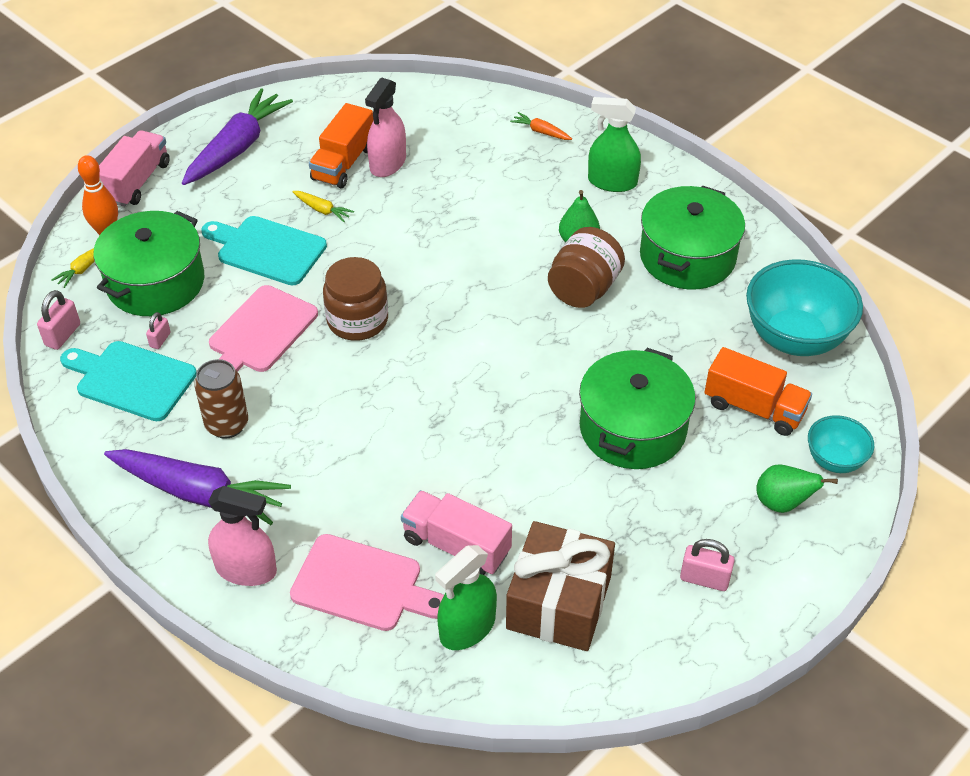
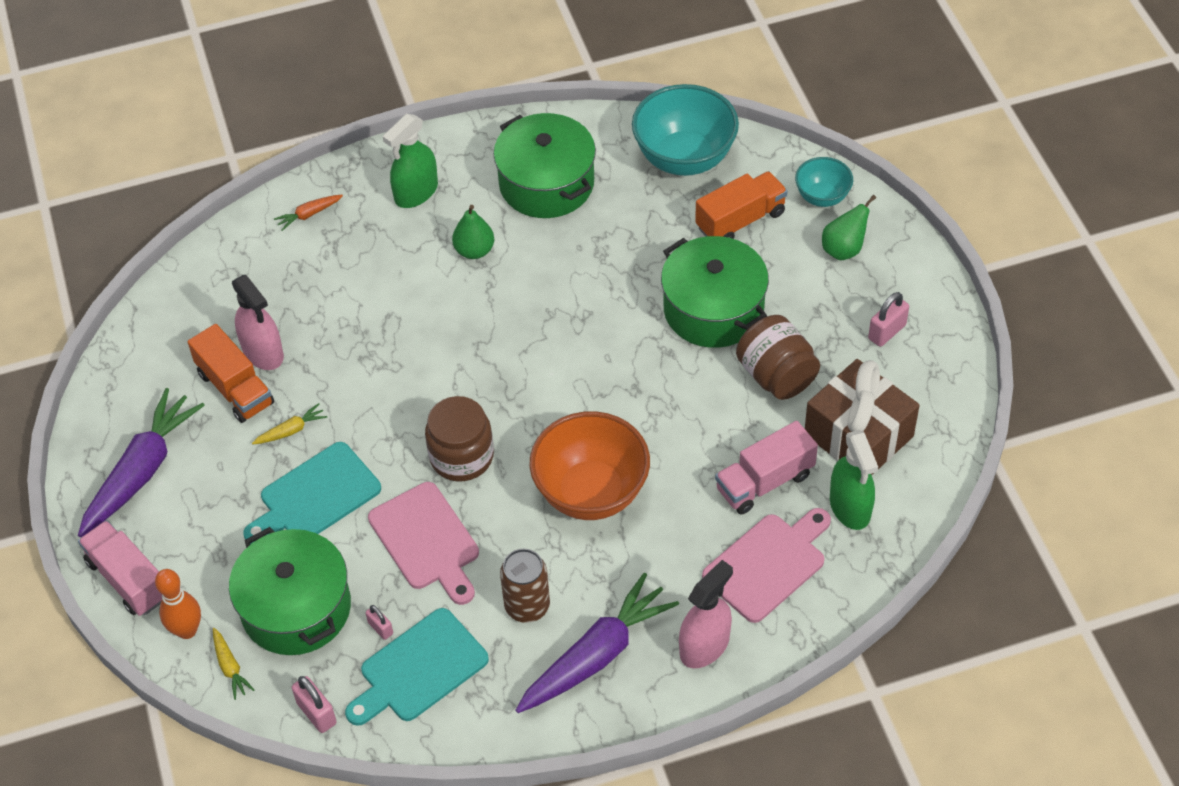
camera: 60 degrees left, 5 degrees up
purple carrot [182,88,293,185] -> purple carrot turned 60 degrees clockwise [78,388,205,537]
brown jar [548,227,625,308] -> brown jar moved to [736,315,820,400]
none -> orange bowl [530,411,650,520]

